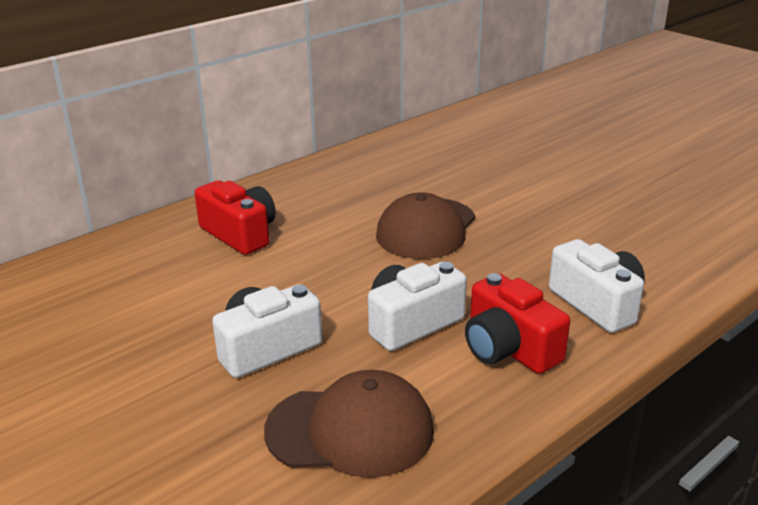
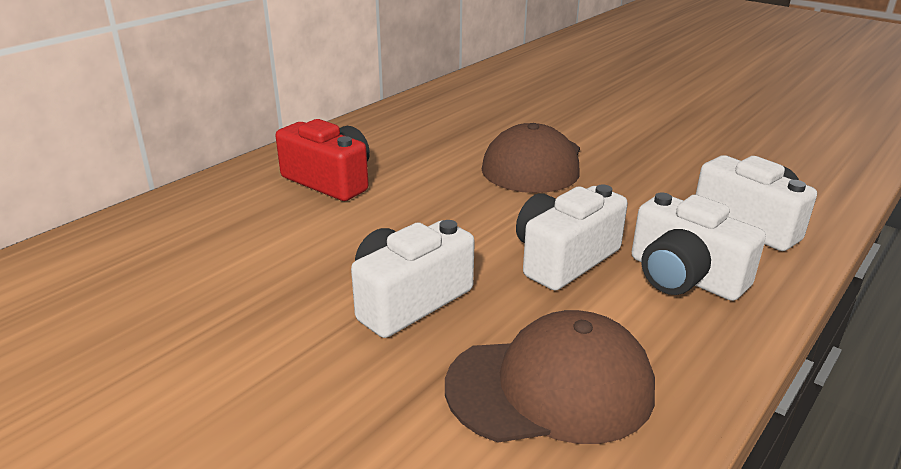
camera: 10 degrees left, 0 degrees up
red camera [465,273,570,374] -> white camera [632,192,766,301]

